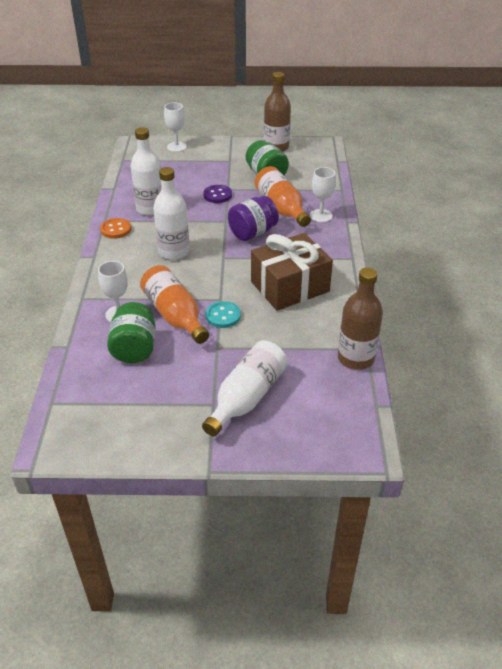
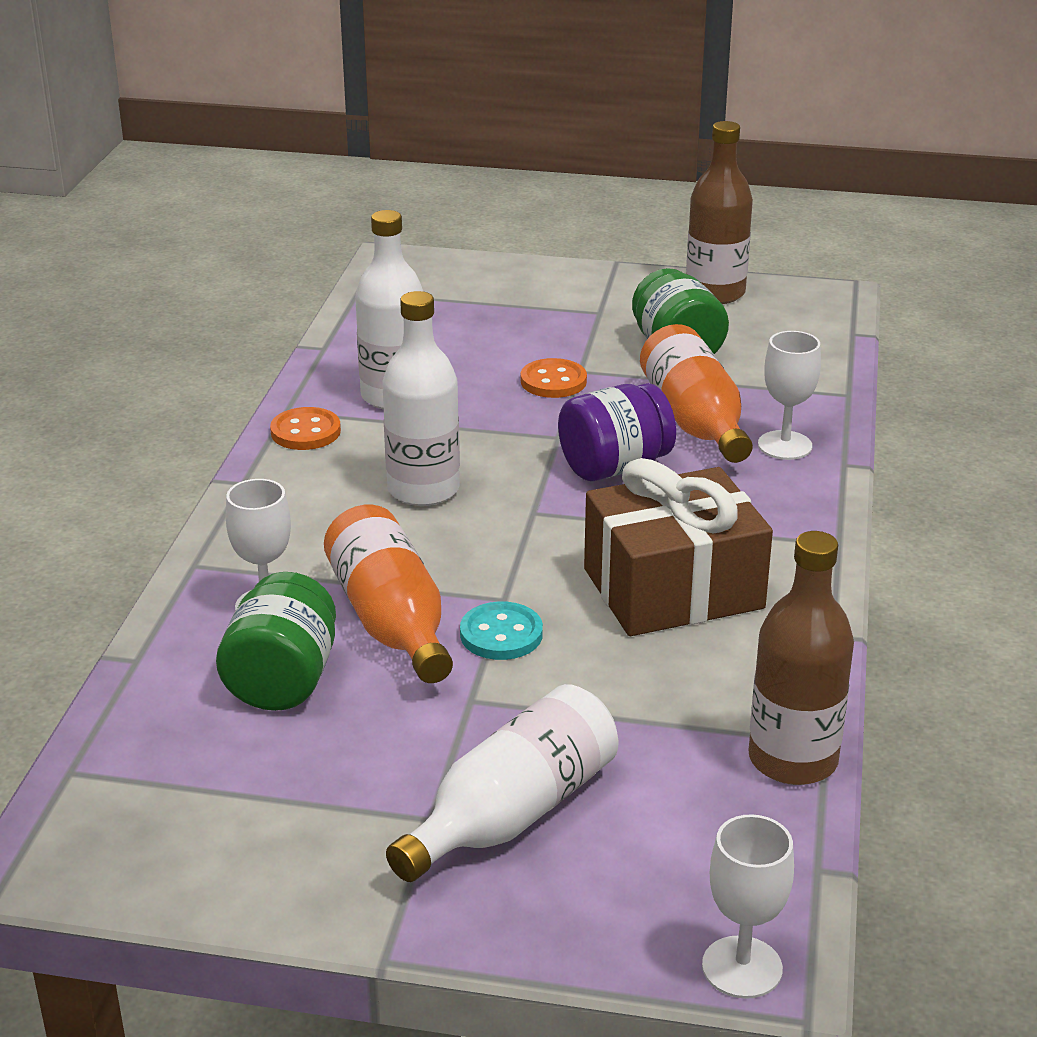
camera: 10 degrees right, 10 degrees down
white goblet [164,103,187,152] -> white goblet moved to [702,814,794,999]
purple button [203,185,232,203] -> orange button [521,358,587,398]

